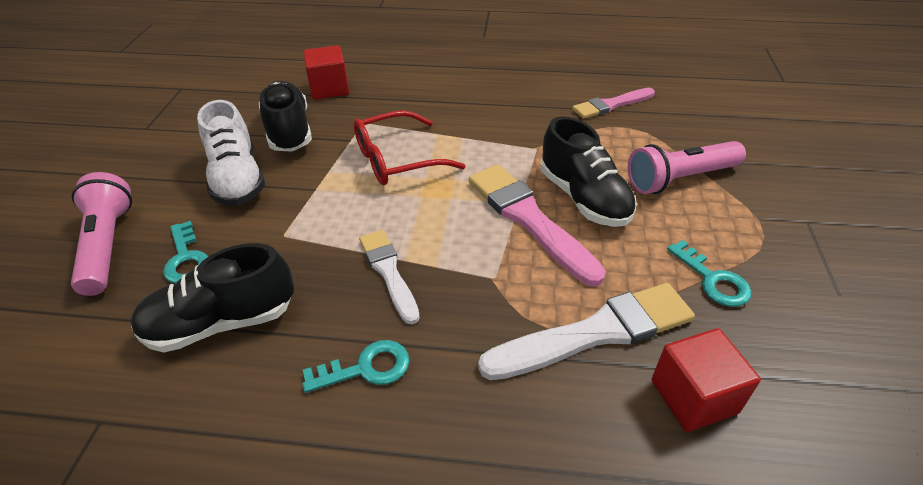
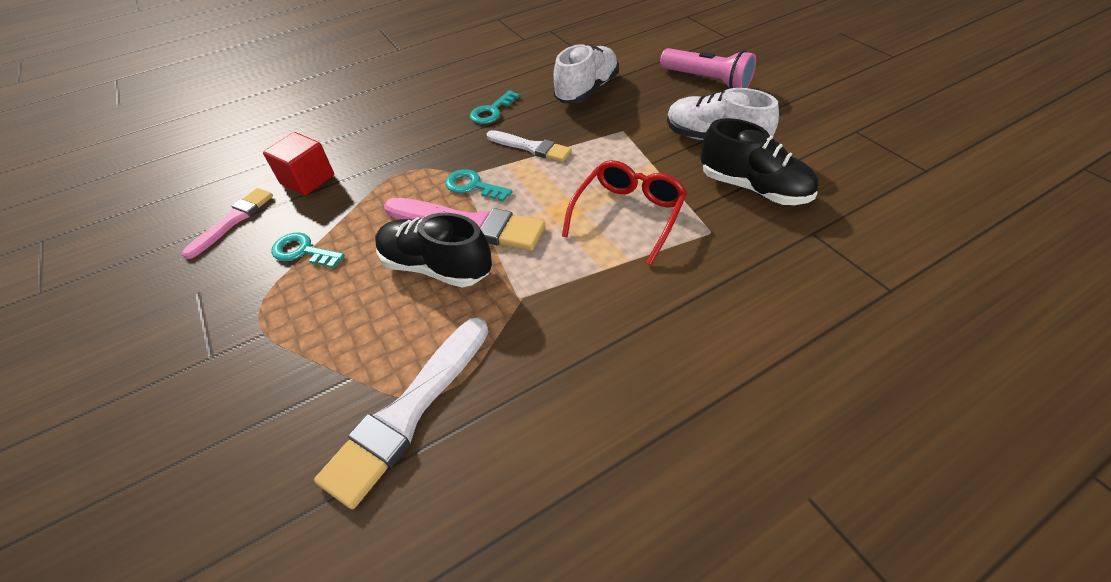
camera: 145 degrees right, 5 degrees up
black shoe [130,243,294,352] -> white shoe [554,44,619,103]
turquoise key [163,221,209,283] -> turquoise key moved to [445,169,513,202]
red cube [303,45,349,100] -> none
white brush [478,283,695,380] -> white brush moved to [314,317,489,509]
pink brush [572,88,655,119] -> pink brush moved to [182,188,273,259]
pink flashlight [628,141,746,194] -> none

